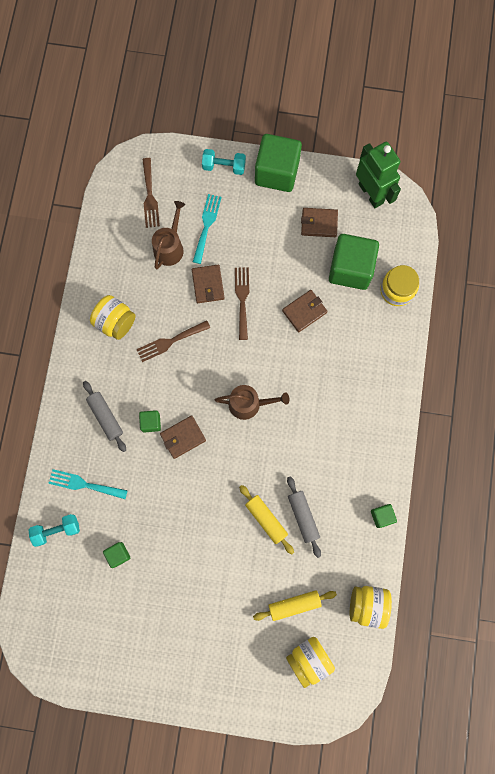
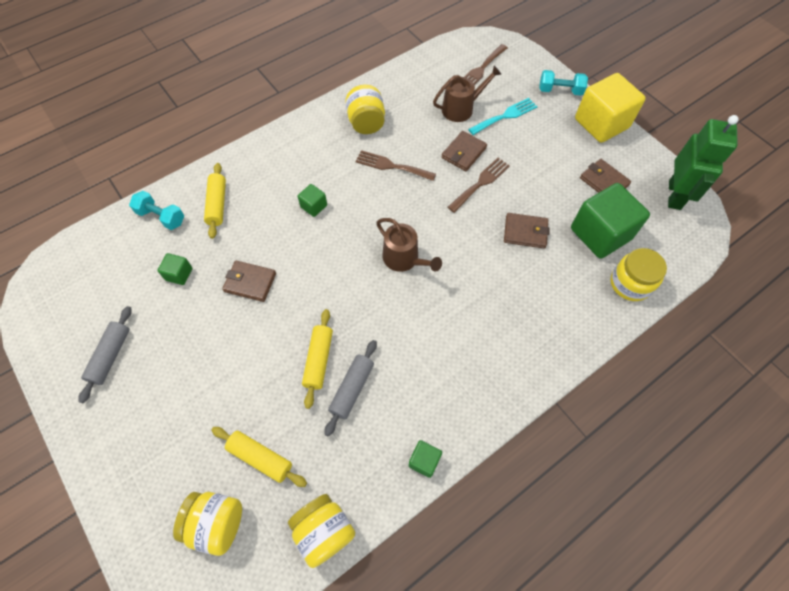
camera: 45 degrees right, 15 degrees down
turquoise fork [48,469,128,499] -> yellow rolling pin [204,163,226,239]
grey rolling pin [83,381,126,452] -> grey rolling pin moved to [78,306,132,403]
brown wallet [160,415,206,459] -> brown wallet moved to [222,260,276,302]
turquoise dumbbell [202,149,246,175] -> turquoise dumbbell turned 45 degrees counterclockwise [539,70,588,96]
green cube [255,134,302,192] -> yellow cube [575,73,646,143]

